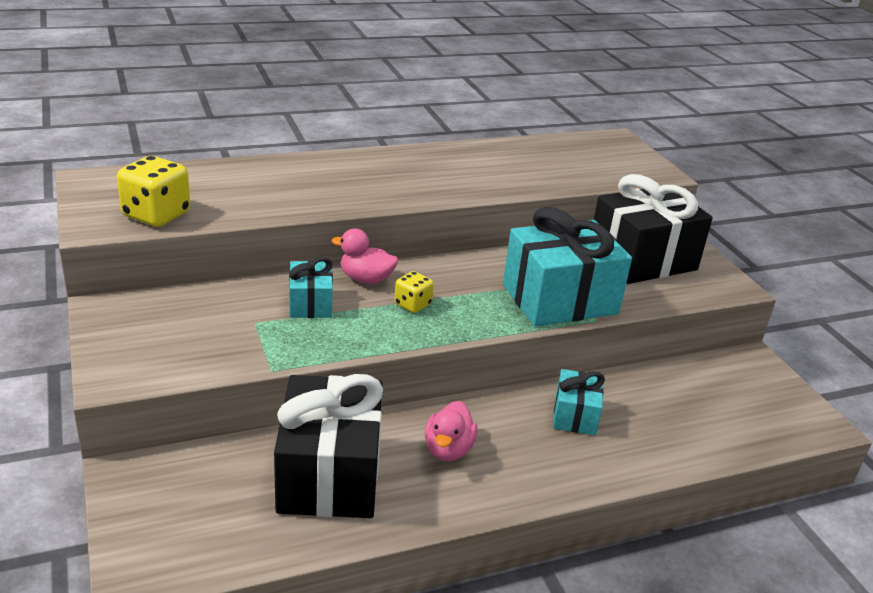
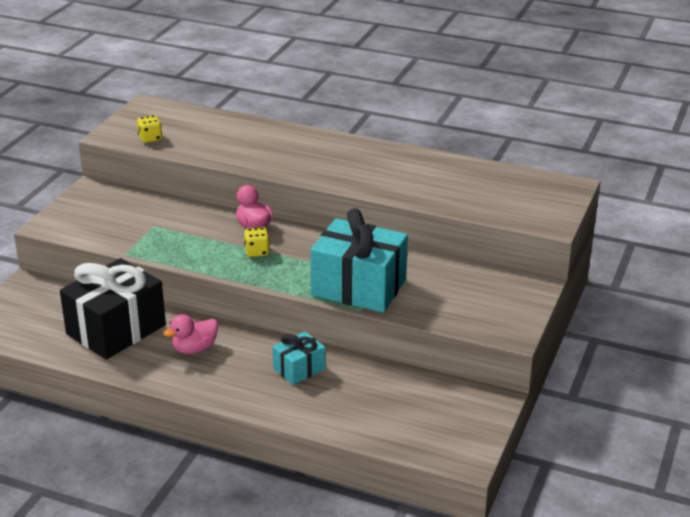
camera: 45 degrees right, 0 degrees up
yellow dice [117,156,190,227] -> yellow dice [137,115,162,143], size x0.57
turquoise gift [289,257,333,318] -> none
black gift [594,174,713,284] -> none

